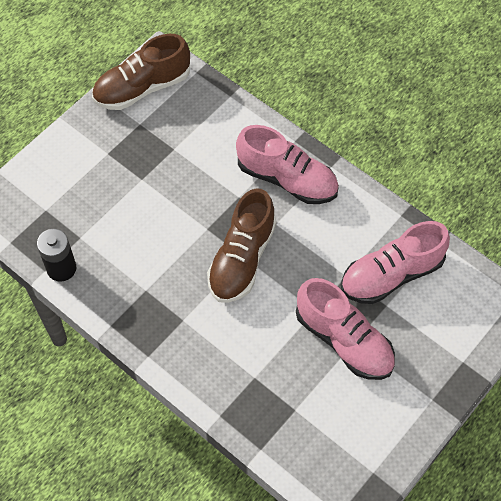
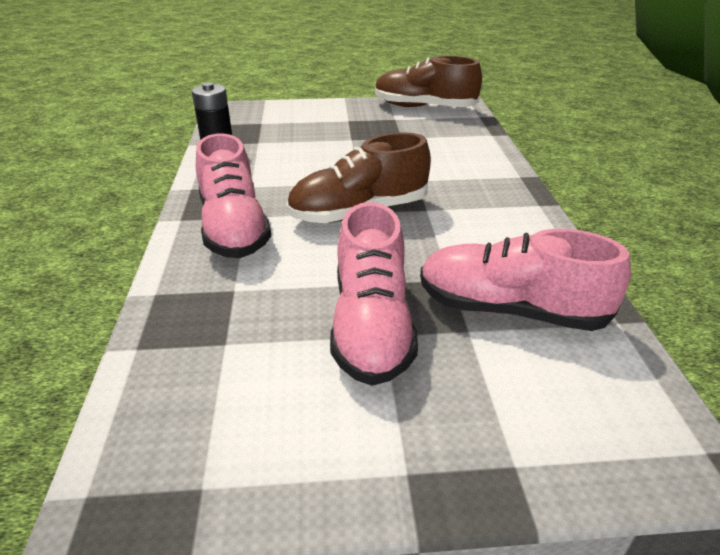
camera: 45 degrees right, 25 degrees down
pink shoe [236,125,339,204] -> pink shoe moved to [196,133,271,258]

